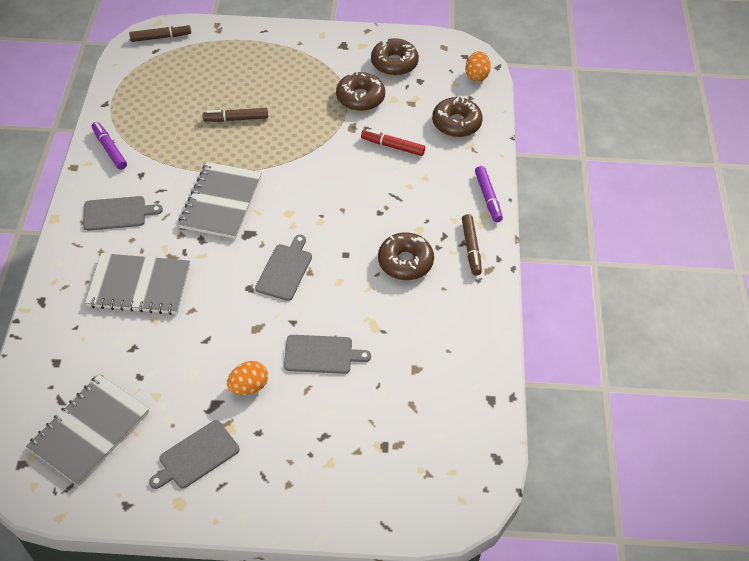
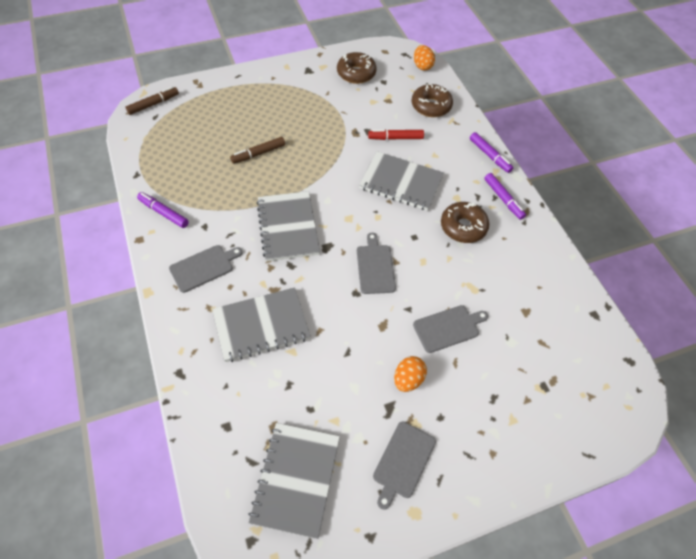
camera: 25 degrees left, 5 degrees up
brown donut [336,71,385,111] -> none
brown marker [462,214,482,275] -> purple marker [484,173,526,220]
none -> grey notebook [359,151,444,211]

